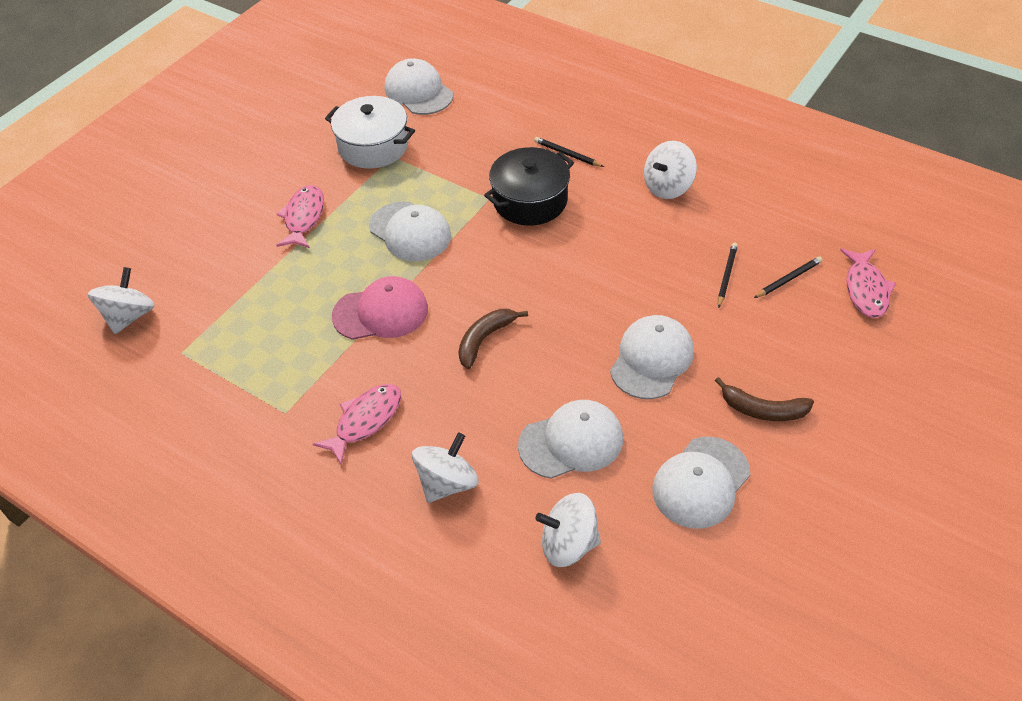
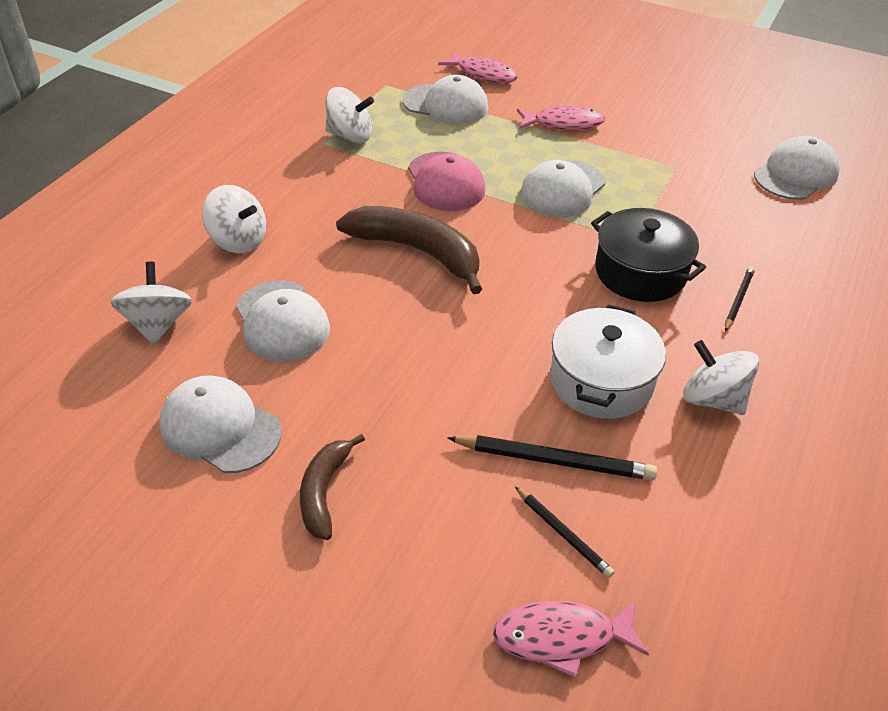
camera: 80 degrees right, 5 degrees down
white spinning top [88,267,155,334] -> white spinning top moved to [326,87,374,143]
pink fish [313,384,401,466] -> pink fish moved to [438,50,518,83]
white pot [325,96,415,169] -> white pot moved to [550,304,666,419]
brown banana [458,309,528,369] -> brown banana [336,206,482,294], size x1.73
white cap [610,315,694,399] -> white cap moved to [403,75,488,125]
black pencil [718,243,738,308] -> black pencil [448,435,657,481], size x1.66

